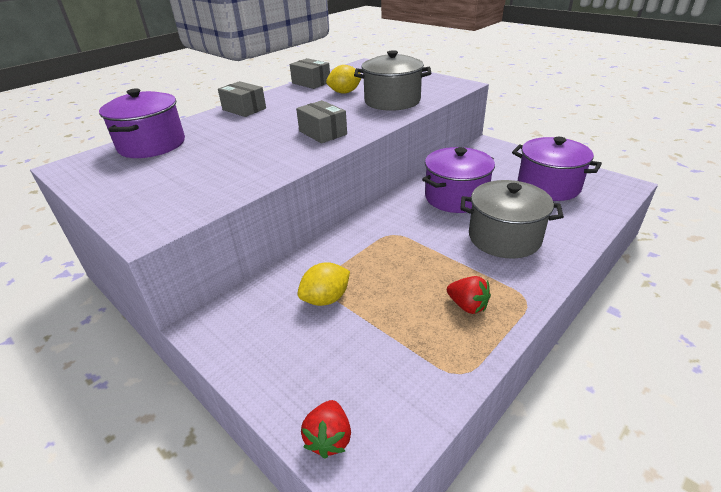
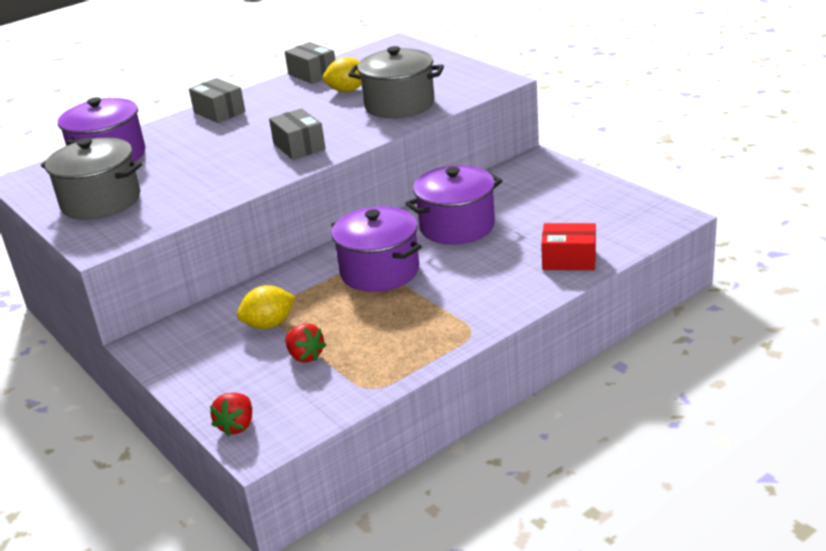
camera: 10 degrees right, 5 degrees down
red strawberry [447,276,491,314] -> red strawberry moved to [285,323,326,362]
grey pot [460,180,564,259] -> grey pot moved to [41,137,142,220]
purple pot [512,137,602,201] -> purple pot moved to [331,206,422,292]
none -> red box [541,223,596,270]

